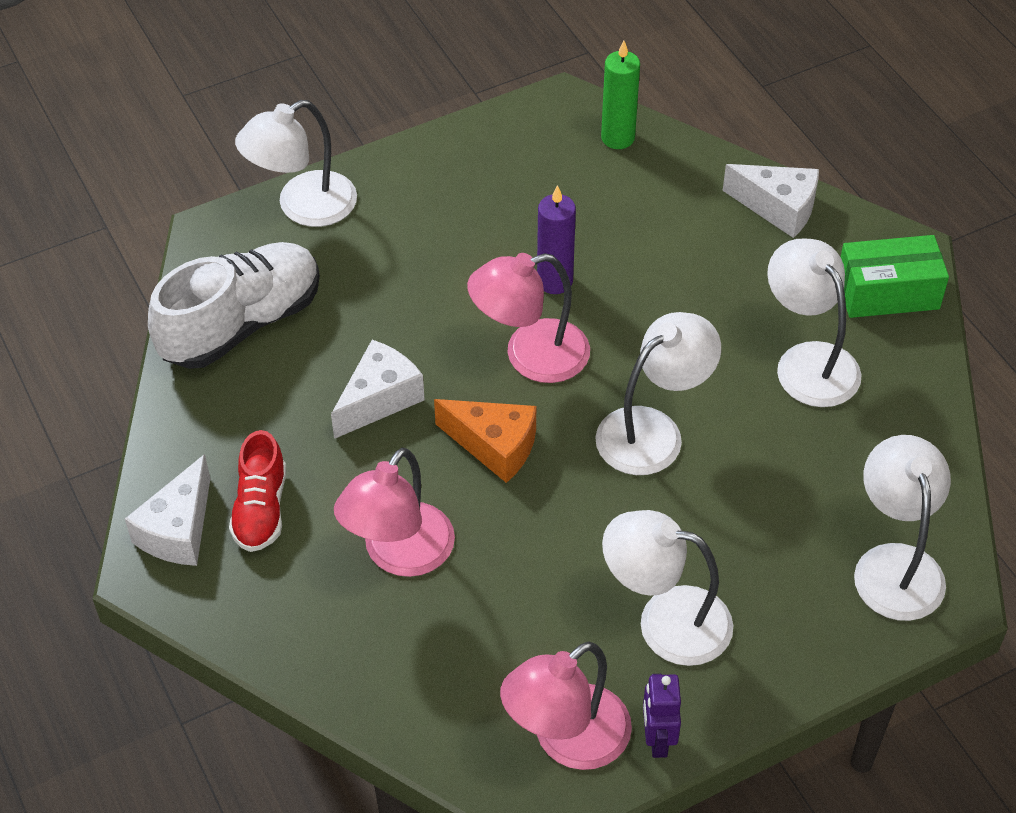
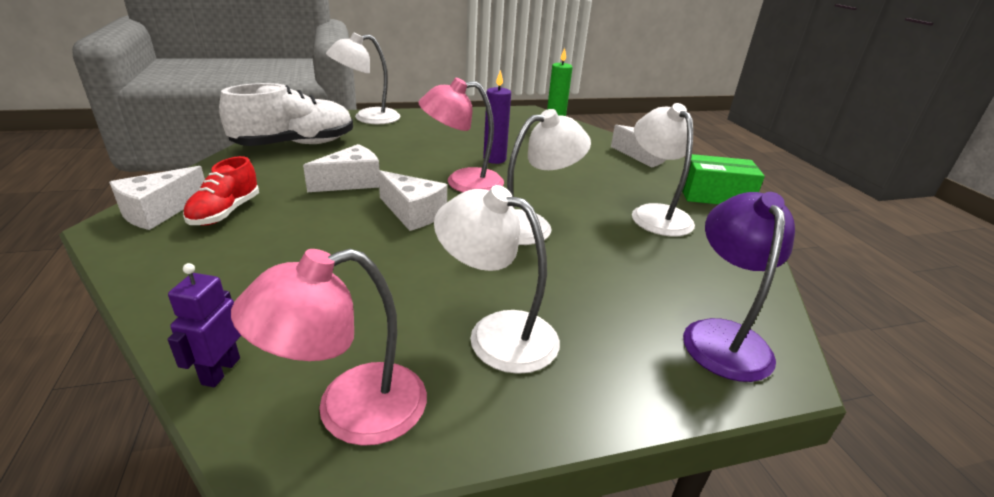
camera: 10 degrees right, 20 degrees down
pink lamp [334,448,455,577] -> none
orange cheese [434,399,536,483] -> white cheese [378,170,447,231]
purple robot [643,674,681,758] -> purple robot moved to [168,263,241,387]
white lamp [854,435,951,621] -> purple lamp [683,192,795,382]

